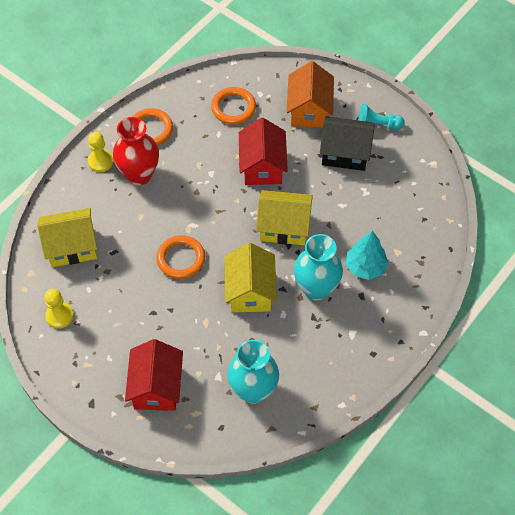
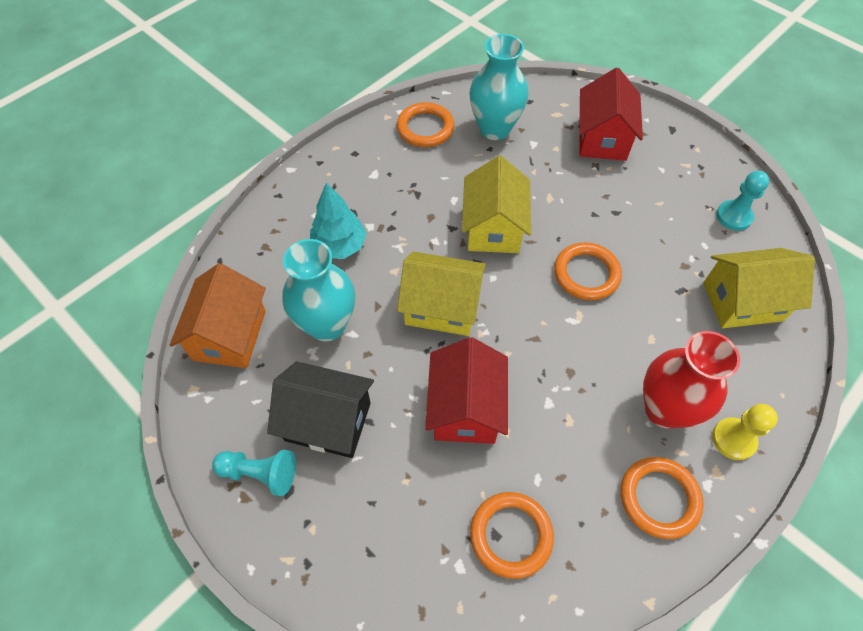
camera: 175 degrees left, 0 degrees up
yellow pawn [44,289,74,329] -> turquoise pawn [716,171,769,231]
orange house [286,61,334,128] -> orange house moved to [170,263,266,368]
turquoise vase [294,234,343,301] -> turquoise vase moved to [282,239,355,342]
none -> orange ring [397,102,455,147]

